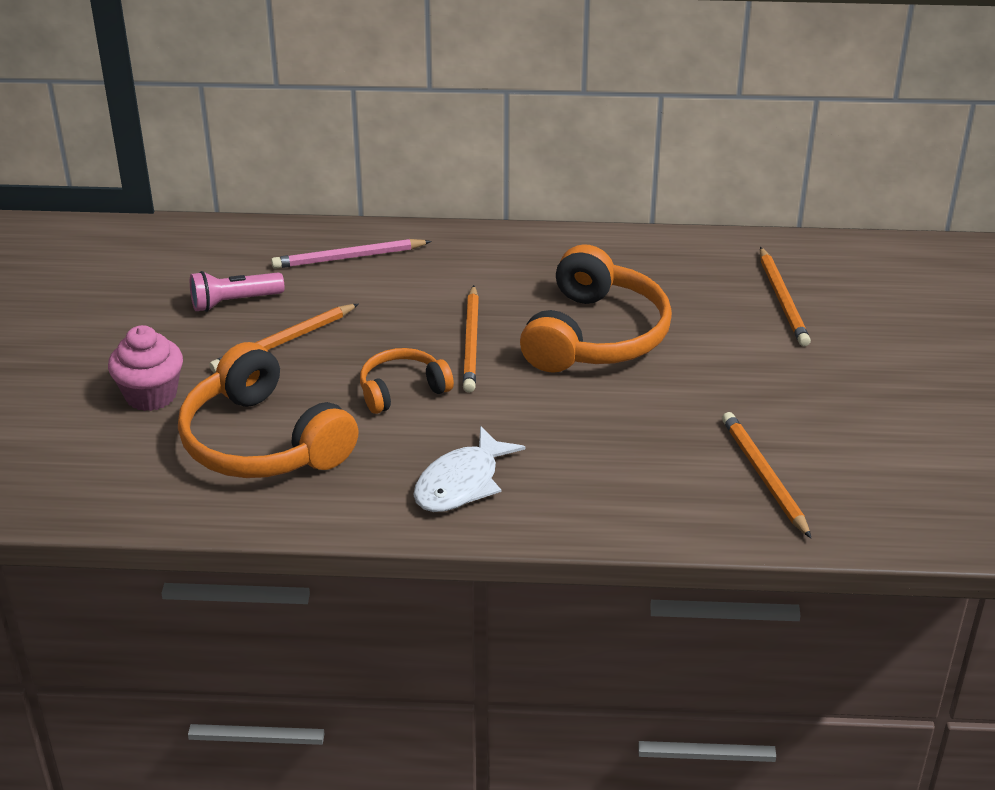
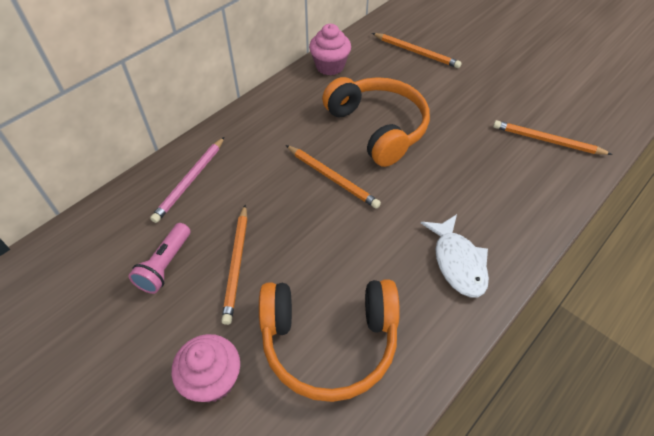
camera: 50 degrees left, 15 degrees up
orange headphones [360,348,454,414] -> none
none -> pink cupcake [309,24,351,75]

